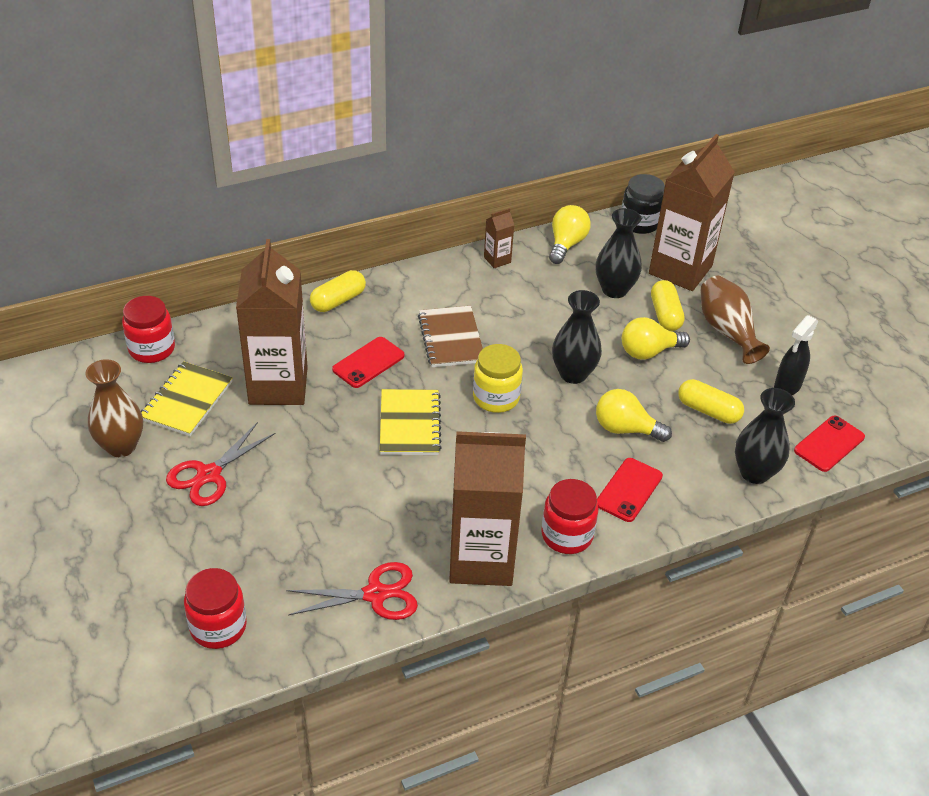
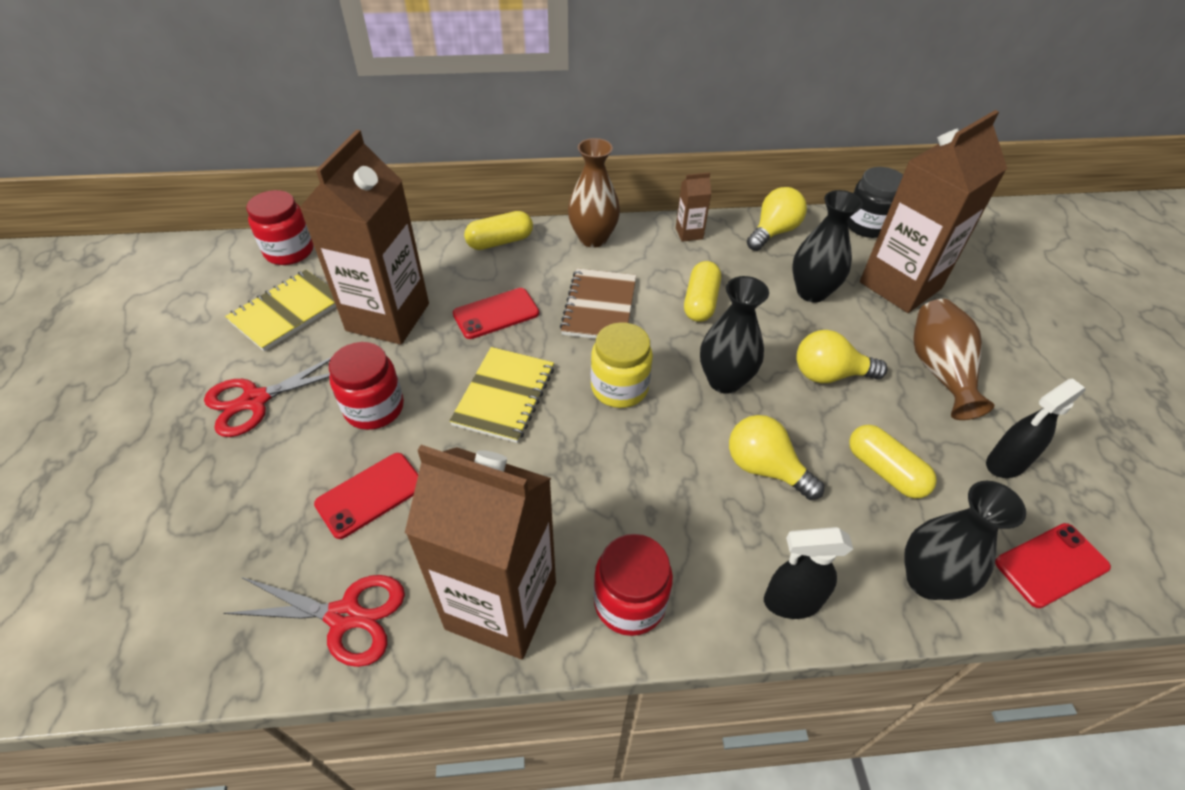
camera: 20 degrees right, 5 degrees up
brown vase [85,359,143,457] -> brown vase moved to [568,138,620,248]
red jar [184,568,247,649] -> red jar moved to [329,342,404,430]
red phone [597,458,663,522] -> red phone moved to [314,453,418,539]
yellow capsule [651,280,685,331] -> yellow capsule moved to [684,261,721,322]
none -> black spray bottle [764,527,853,619]

